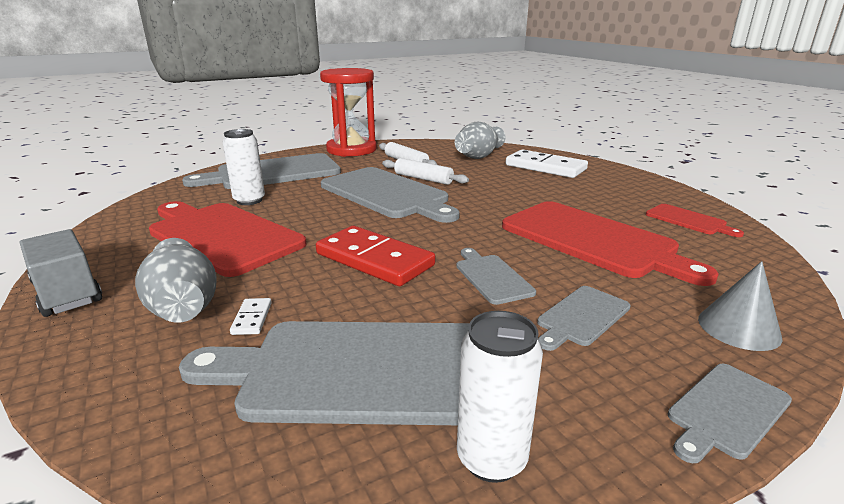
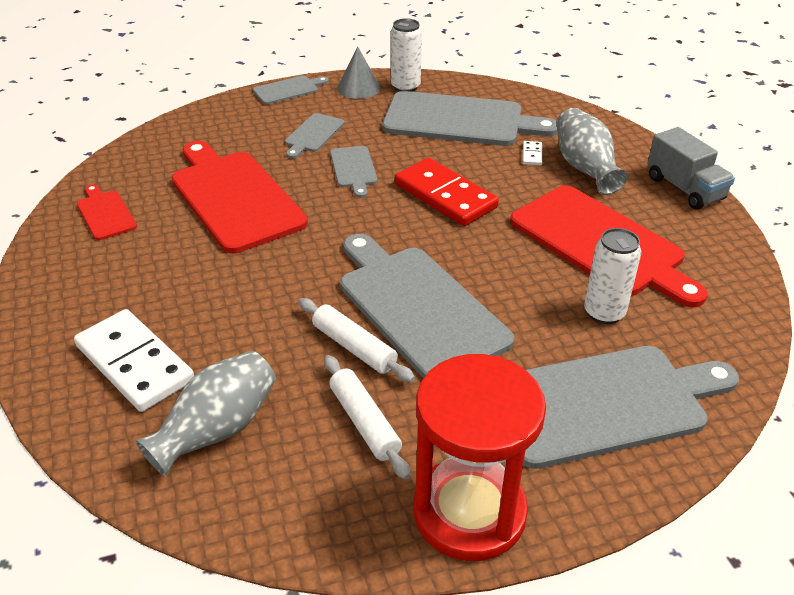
camera: 170 degrees left, 15 degrees up
grey cutting board [537,286,631,351] -> grey cutting board turned 150 degrees clockwise [285,113,345,159]
grey cone [698,261,782,351] -> grey cone moved to [337,46,380,99]

